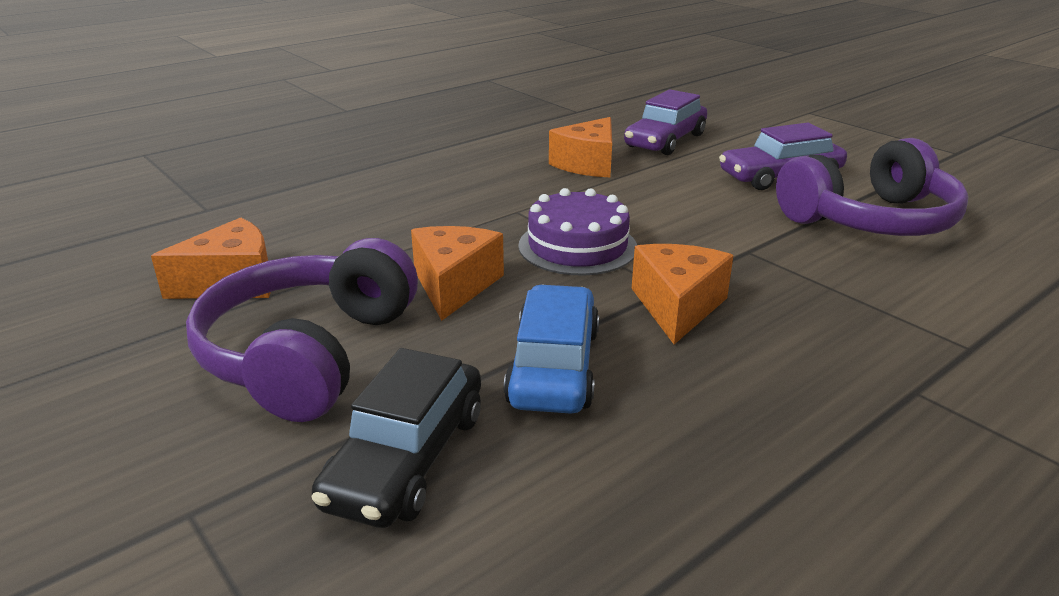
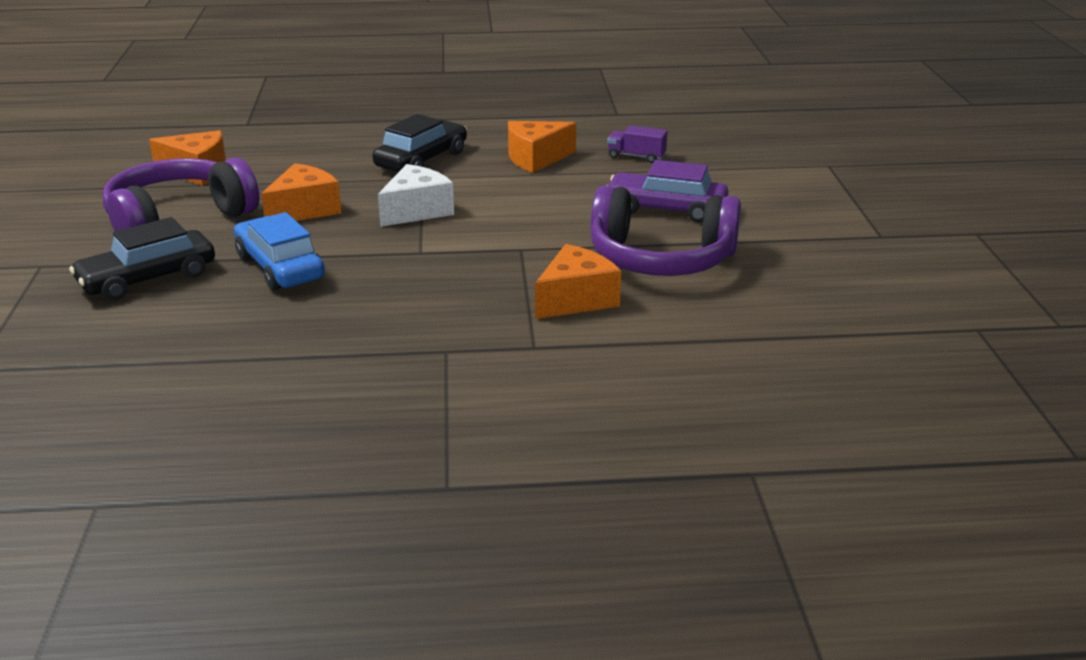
camera: 35 degrees right, 0 degrees up
blue car [504,285,599,414] -> blue car turned 75 degrees counterclockwise [234,212,325,291]
purple cake [518,188,637,276] -> white cheese [378,164,454,227]
purple car [624,89,707,155] -> purple truck [607,125,667,163]
orange cheese [632,244,734,344] -> orange cheese moved to [535,244,621,319]
none -> black car [372,114,467,172]

